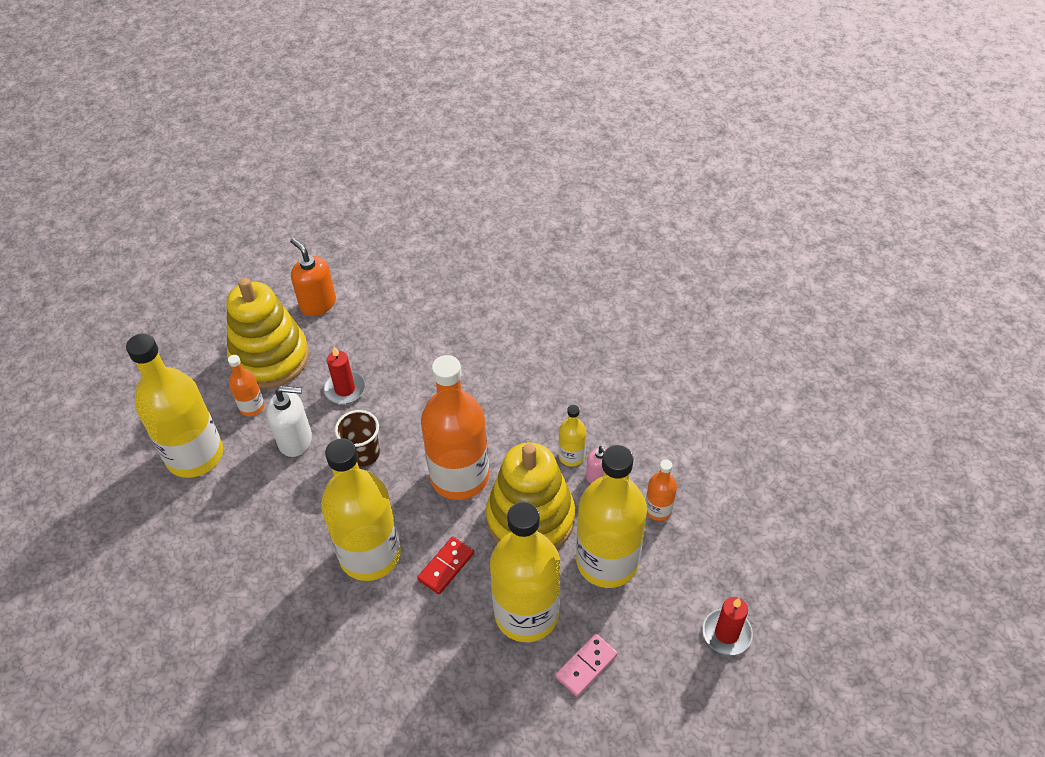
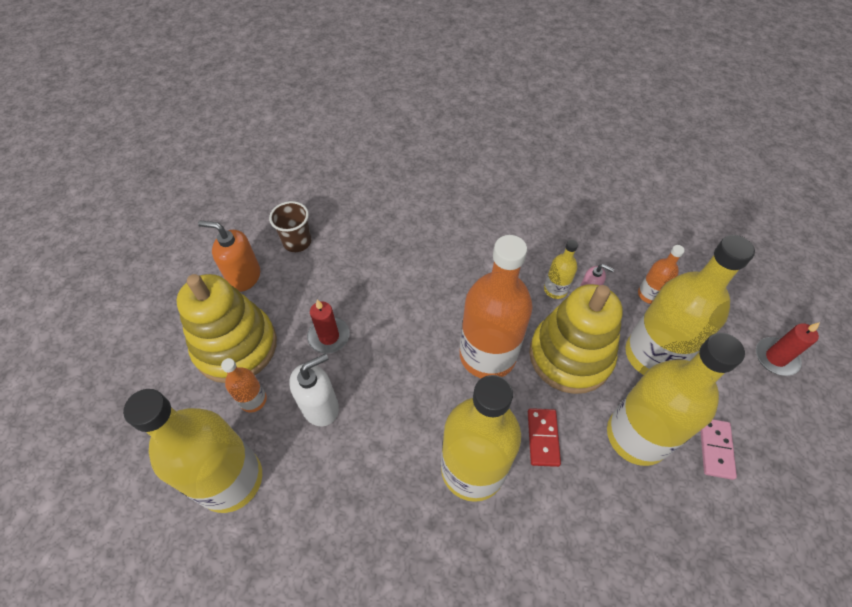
camera: 35 degrees left, 5 degrees up
brown cup [335,410,380,467] -> brown cup moved to [269,201,311,252]

